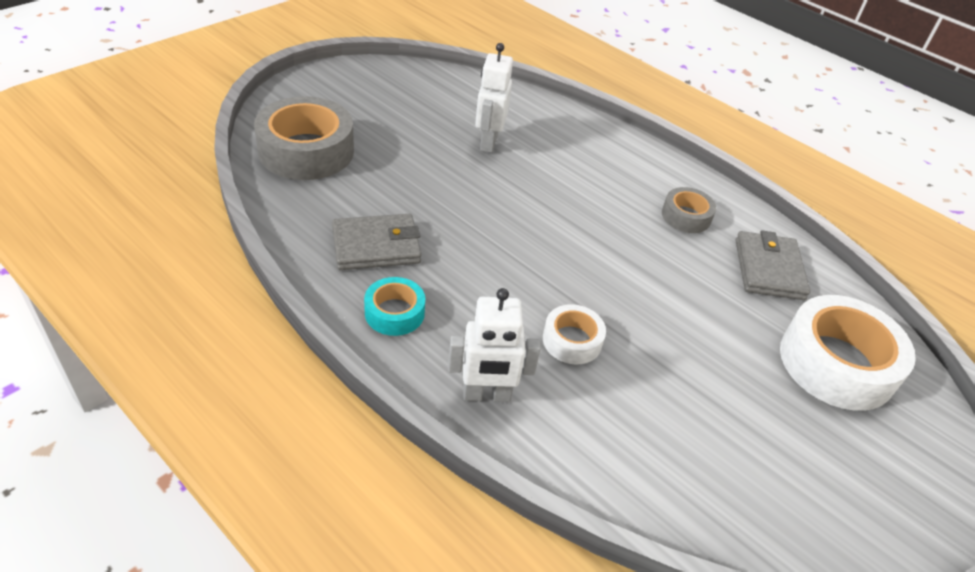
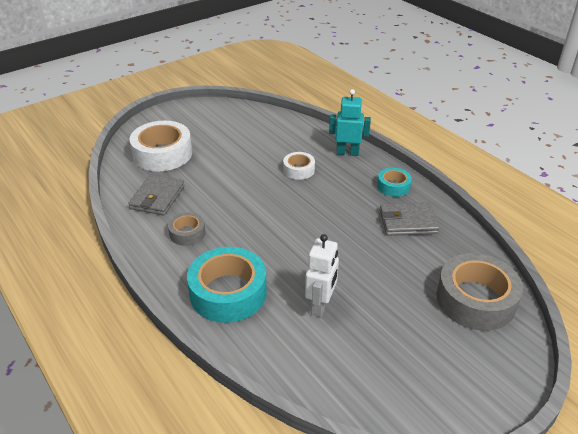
camera: 165 degrees left, 5 degrees down
white robot [448,288,541,402] -> turquoise robot [329,89,371,156]
none -> turquoise tape [187,247,267,323]

